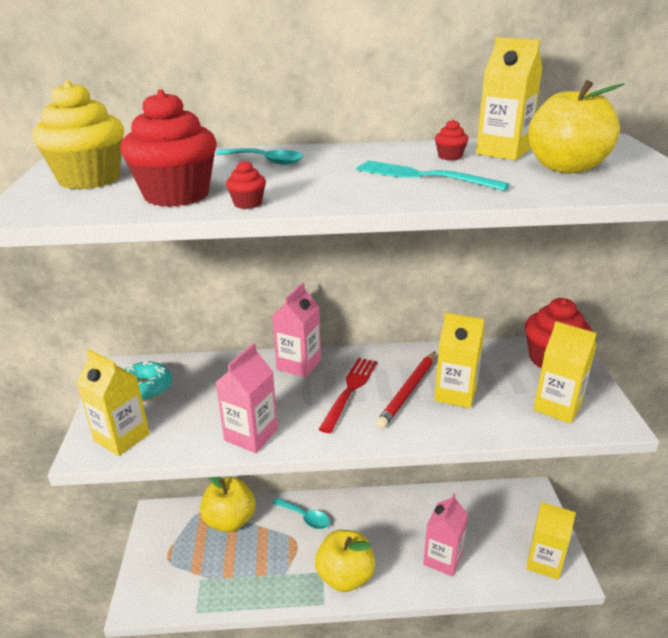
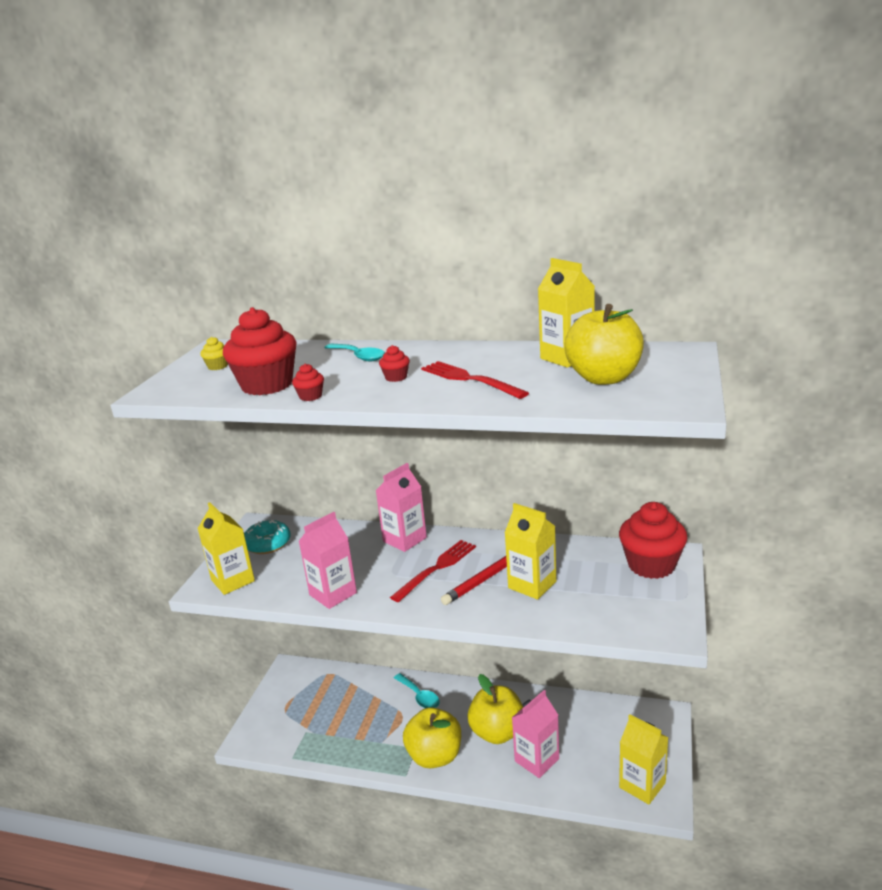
camera: 20 degrees right, 5 degrees down
yellow cupcake [32,80,124,189] -> yellow cupcake [201,337,228,370], size x0.42
yellow apple [200,477,256,532] -> yellow apple moved to [467,674,523,744]
turquoise fork [356,161,509,191] -> red fork [421,361,529,399]
red cupcake [435,119,469,160] -> red cupcake moved to [379,345,410,382]
yellow carton [534,321,597,424] -> none

